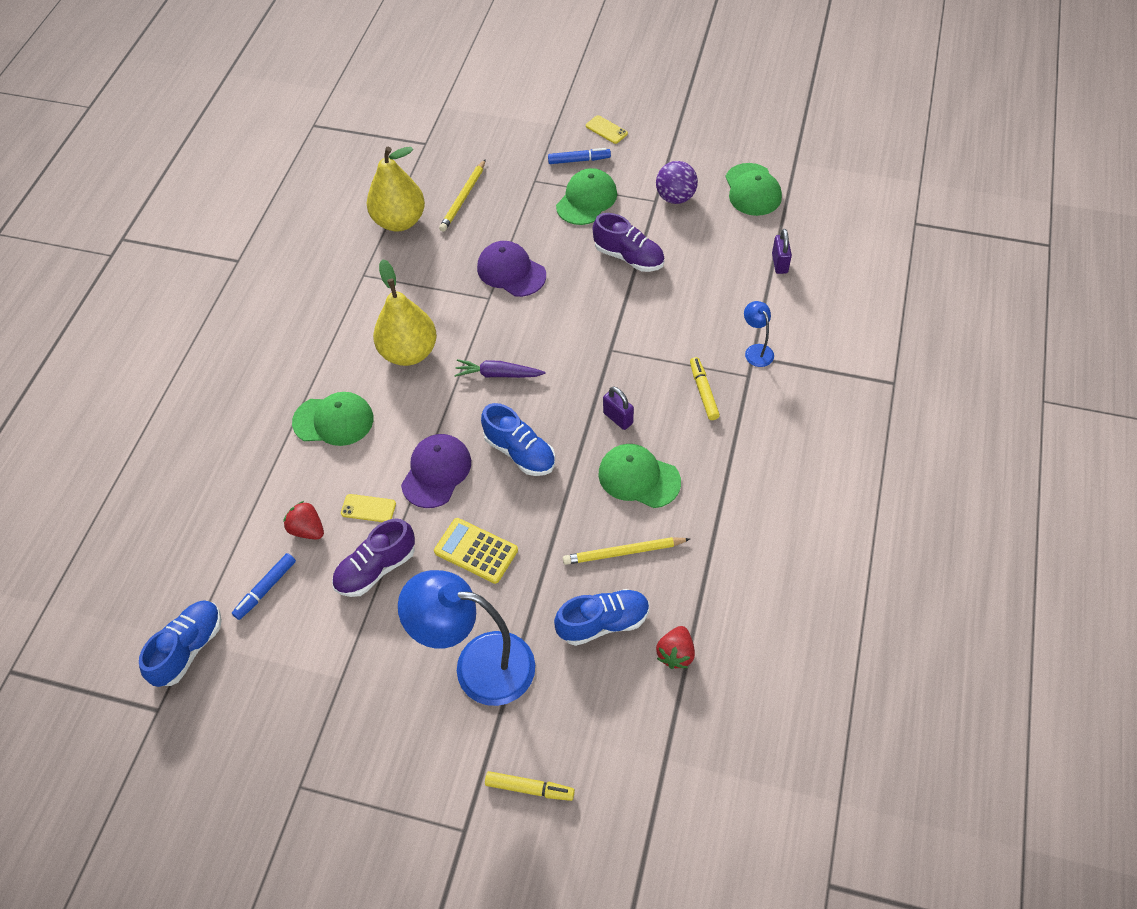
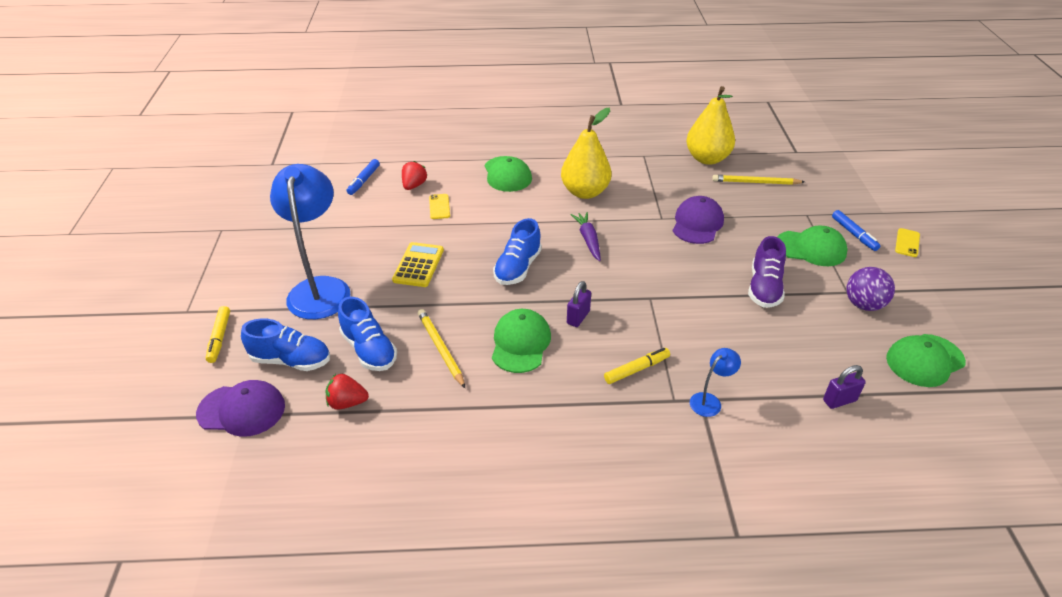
camera: 70 degrees right, 15 degrees down
blue shoe [139,600,222,687] -> blue shoe moved to [241,318,330,371]
blue marker [232,553,296,620] -> blue marker turned 90 degrees counterclockwise [347,159,380,195]
purple shoe [332,518,415,597] -> none
purple cap [401,434,471,508] -> purple cap moved to [196,380,285,437]

